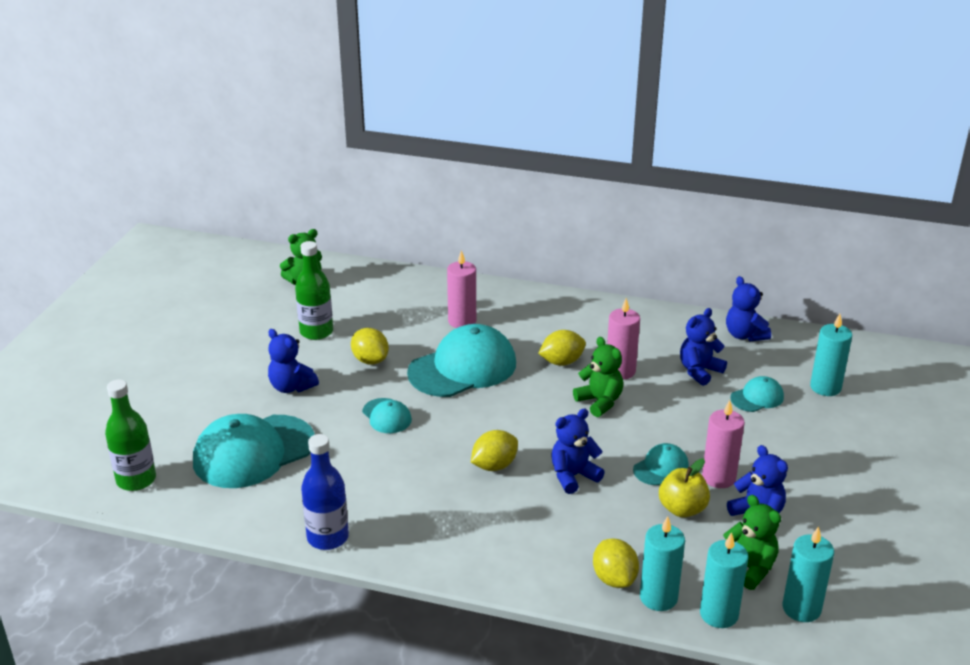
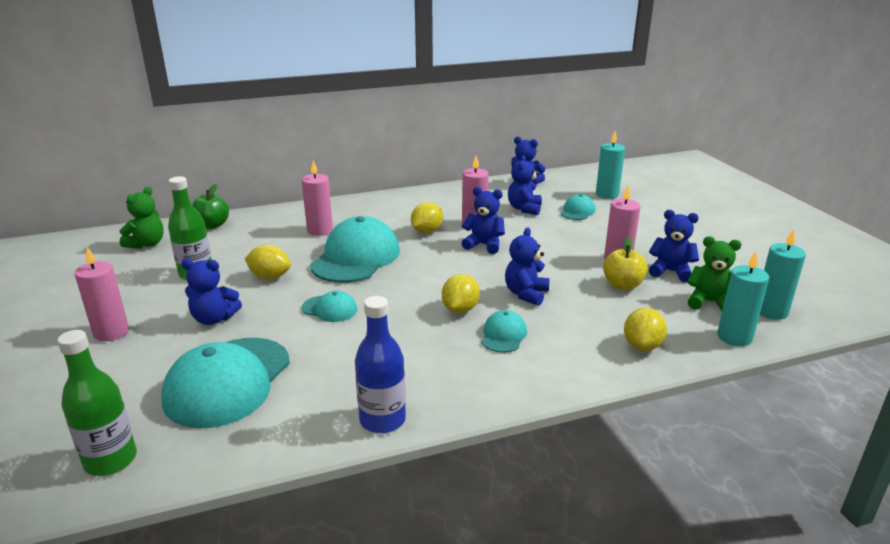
camera: 35 degrees left, 5 degrees down
green teddy bear [573,337,623,417] -> blue teddy bear [462,187,505,254]
yellow lemon [593,538,639,588] -> yellow lemon turned 75 degrees clockwise [624,308,667,351]
turquoise cap [633,443,689,485] -> turquoise cap moved to [481,310,527,353]
turquoise candle [640,516,685,611] -> none
none -> pink candle [75,247,129,341]
none -> green apple [192,184,229,229]

